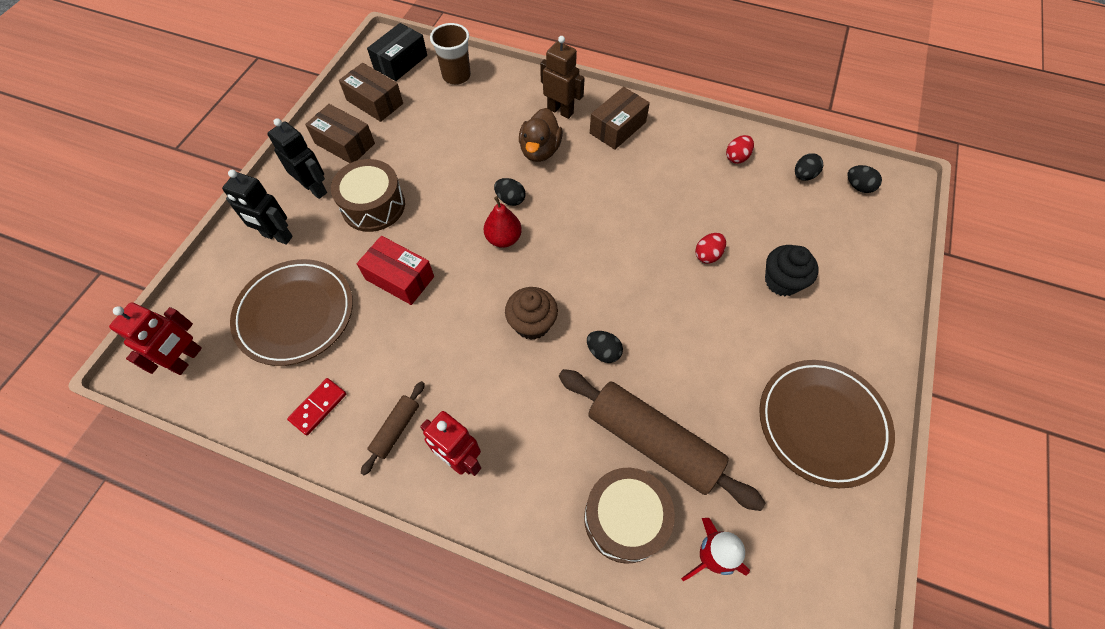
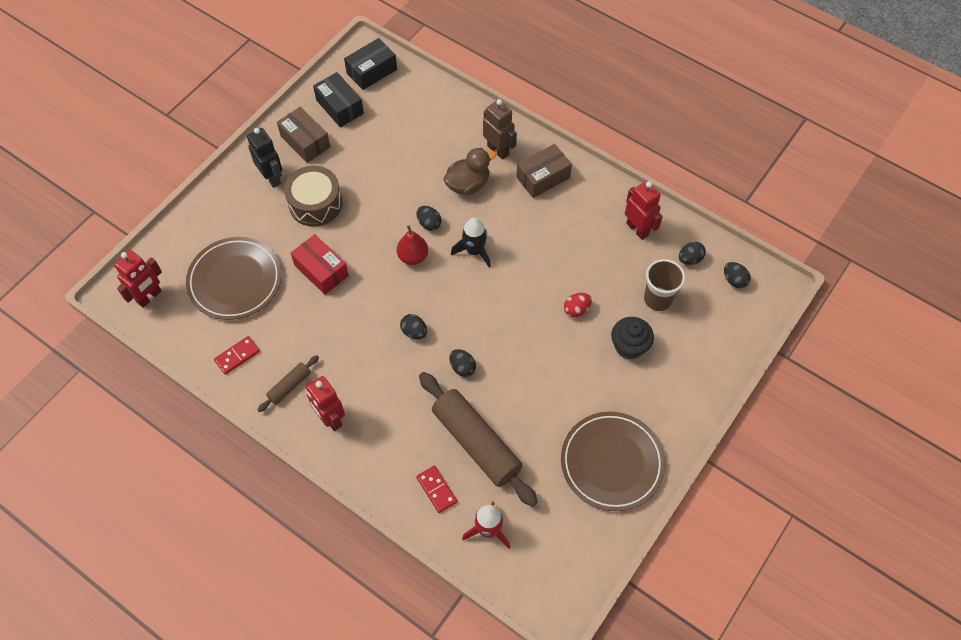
camera: 15 degrees right, 0 degrees up
black robot [222,170,293,245] -> none
brown box [339,63,403,122] -> black box [313,72,364,127]
brown cup [430,23,471,85] -> brown cup moved to [644,259,685,311]
brown cupcake [505,287,558,340] -> black egg [400,314,427,339]
brown duck [519,108,563,162] -> brown duck turned 150 degrees counterclockwise [443,148,496,195]
brown drum [584,468,675,564] -> red domino [416,466,457,513]
red egg [726,135,754,164] -> red robot [625,181,663,240]
none -> black rocket [451,218,491,268]

